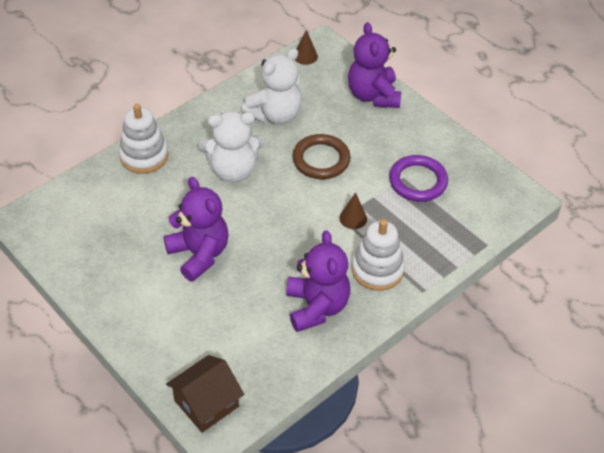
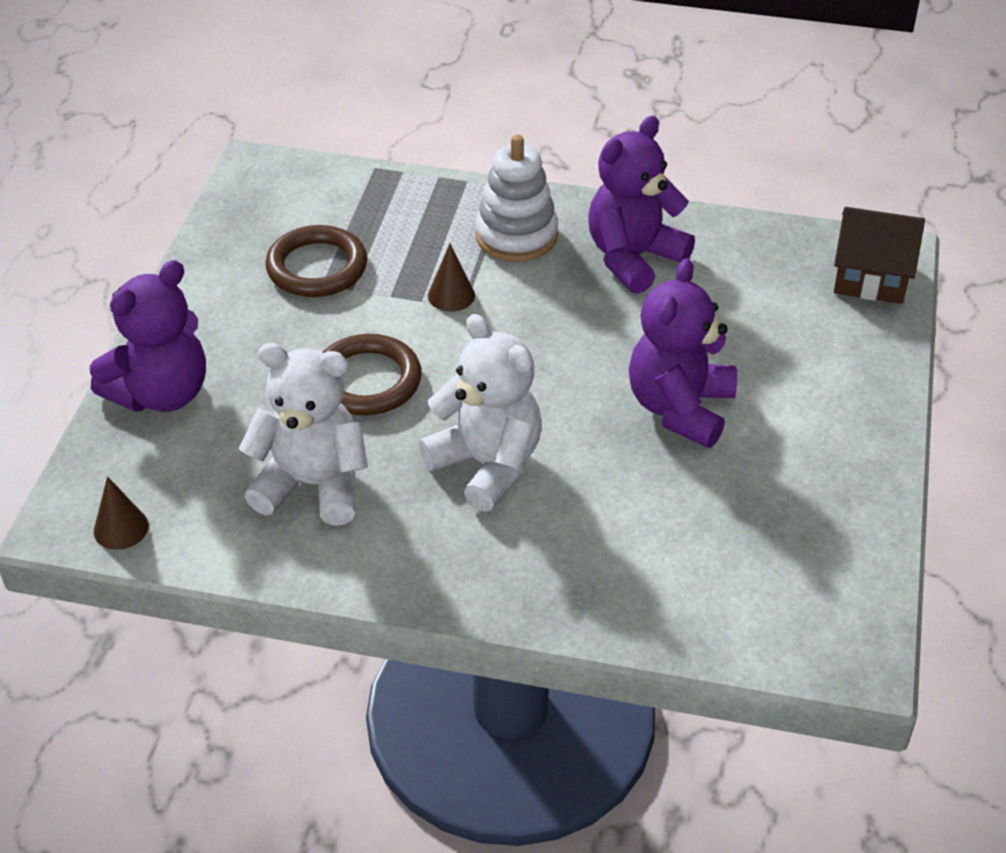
camera: 125 degrees left, 5 degrees down
white stacking toy [119,104,168,174] -> none
purple ring [389,155,448,202] -> brown ring [266,225,367,297]

